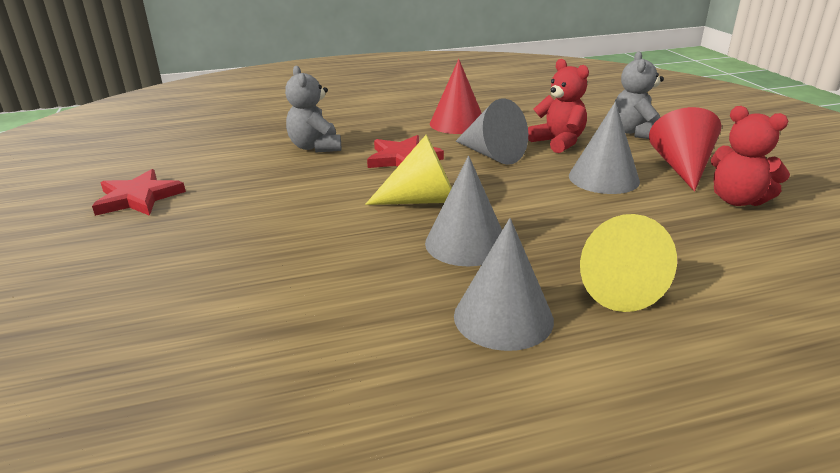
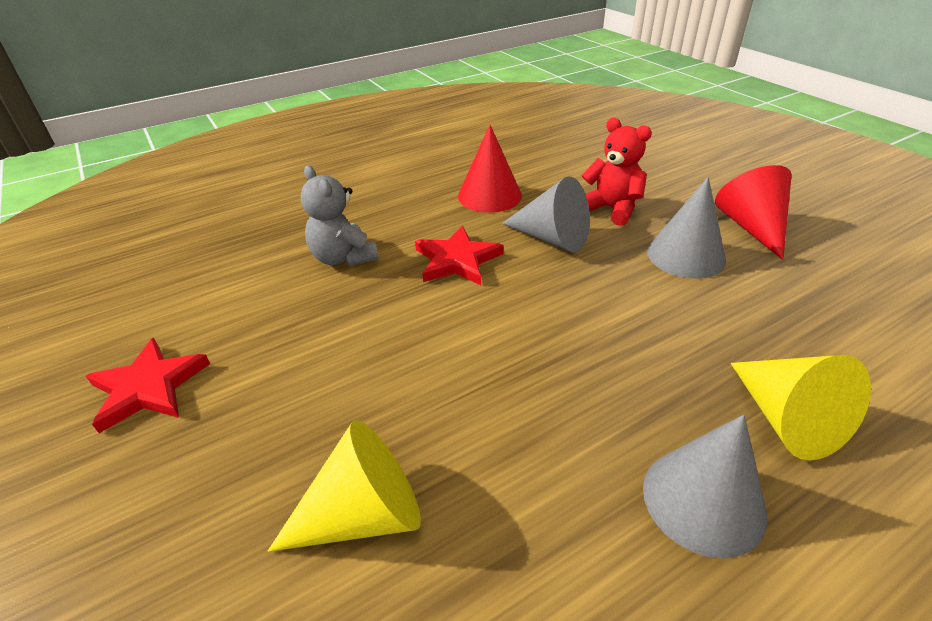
camera: 15 degrees left, 10 degrees up
yellow cone [365,135,452,205] -> yellow cone moved to [267,420,421,552]
grey cone [425,156,502,266] -> none
grey teddy bear [614,52,664,139] -> none
red teddy bear [711,106,790,206] -> none

